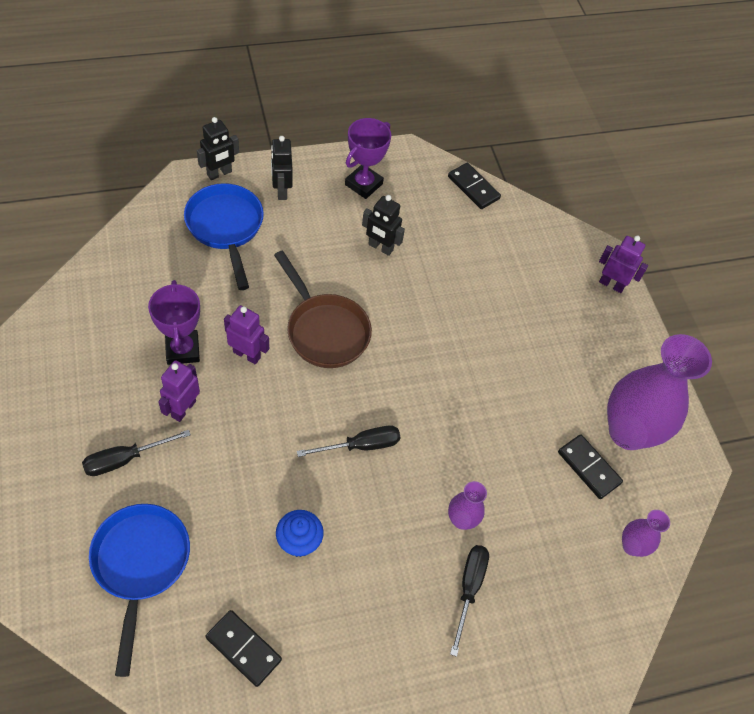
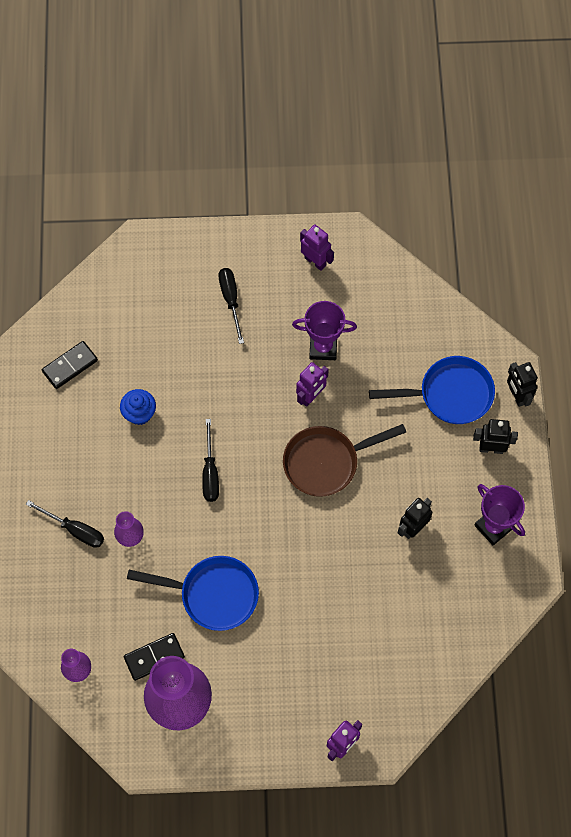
camera: 110 degrees right, 10 degrees up
blue pan [89,504,190,677] -> blue pan moved to [127,556,259,631]
purple robot [158,360,200,422] -> purple robot moved to [300,224,334,271]
black domino [448,163,501,209] -> none

